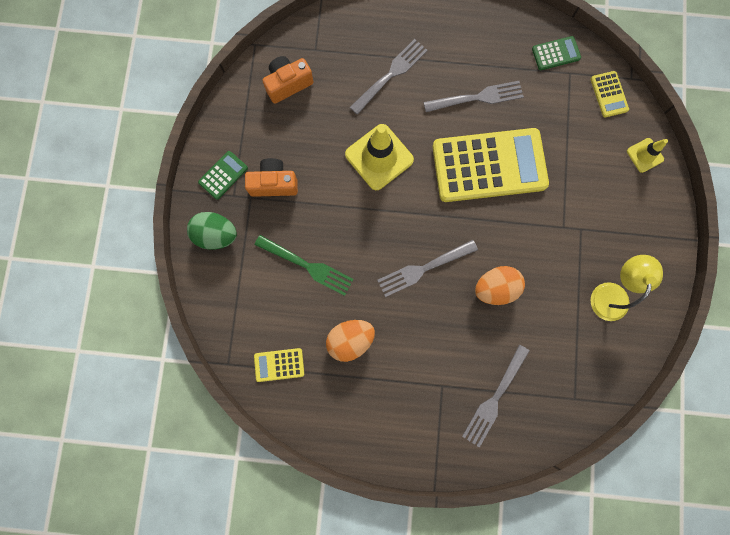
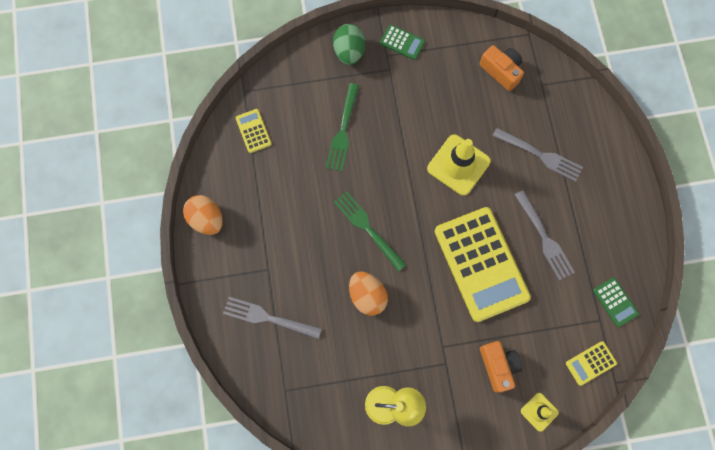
camera: 75 degrees right, 5 degrees down
orange camera [245,158,298,197] -> orange camera moved to [480,341,523,393]
orange egg [326,320,375,362] -> orange egg moved to [183,195,223,235]
grey fork [377,240,478,297] -> green fork [334,191,406,272]

